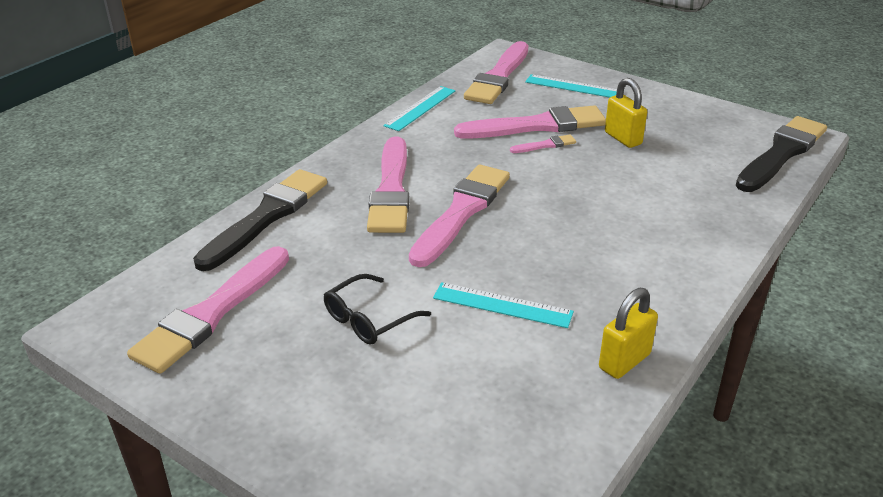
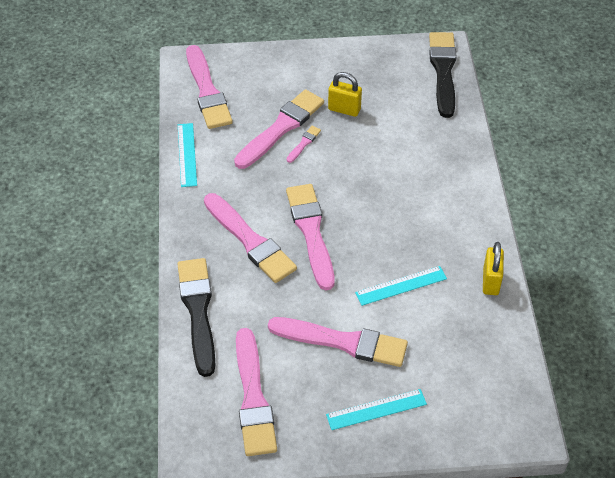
camera: 40 degrees left, 15 degrees up
black glasses [324,274,431,345] -> pink brush [268,317,408,367]
turquoise ruler [525,74,617,98] -> turquoise ruler moved to [326,389,427,430]

